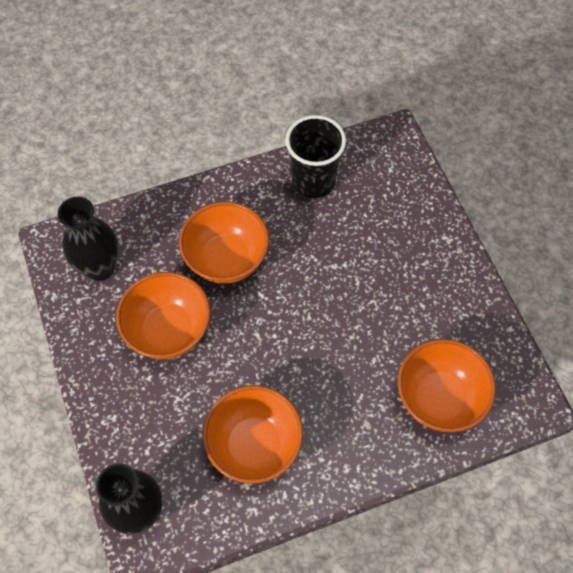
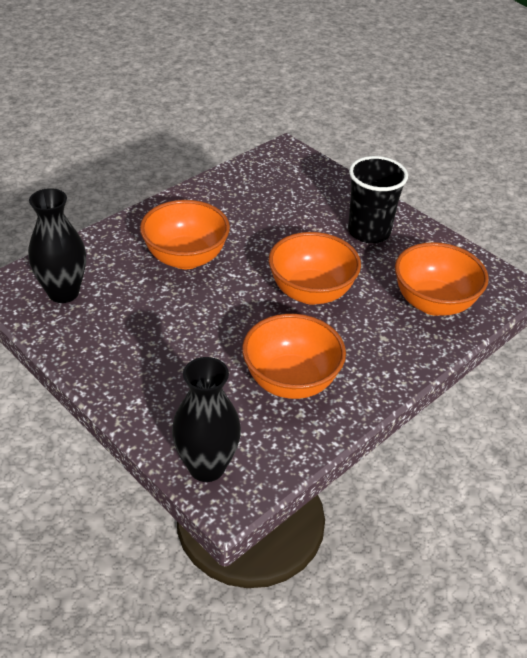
camera: 25 degrees left, 20 degrees down
orange bowl [116,272,211,359] -> orange bowl moved to [269,232,361,305]
black cup [286,115,346,199] -> black cup moved to [348,156,408,243]

